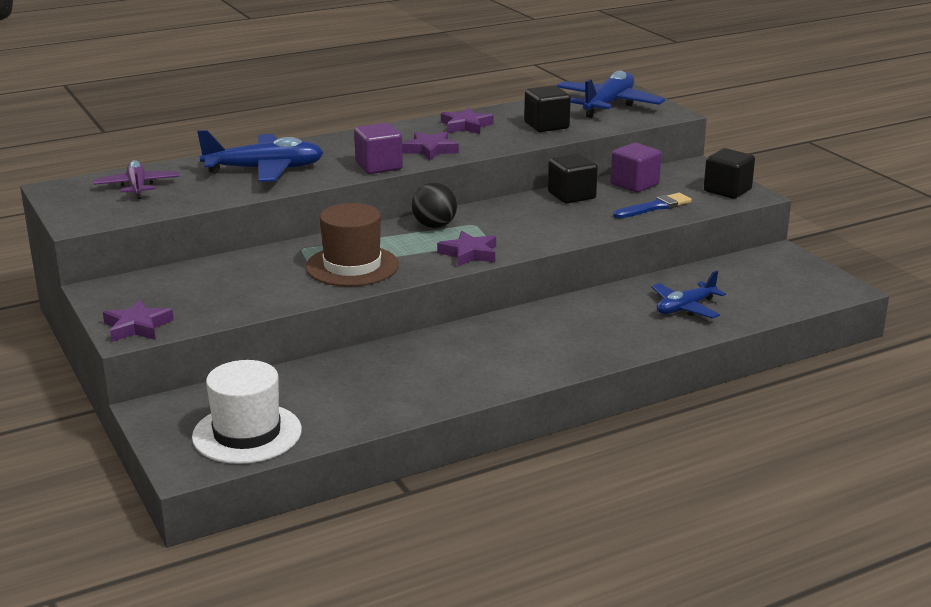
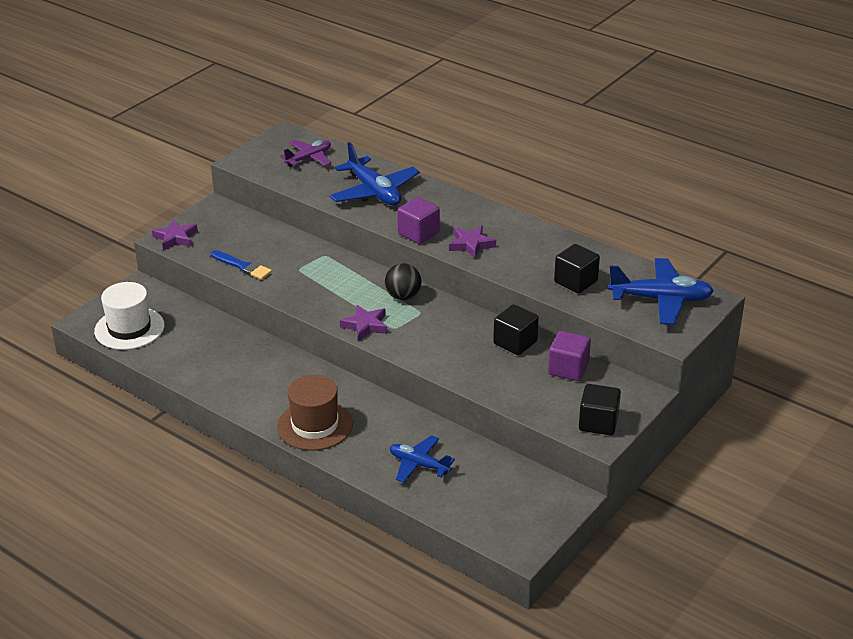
camera: 65 degrees right, 10 degrees up
brown hat [306,203,399,286] -> brown hat moved to [277,375,353,451]
purple star [441,108,494,134] -> none
blue brush [613,193,692,218] -> blue brush moved to [211,250,272,280]

